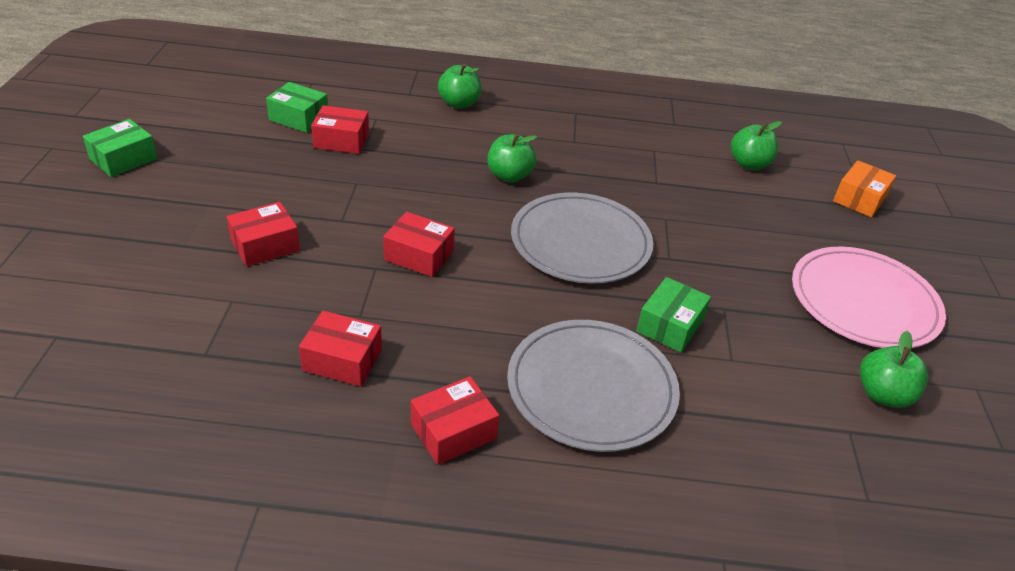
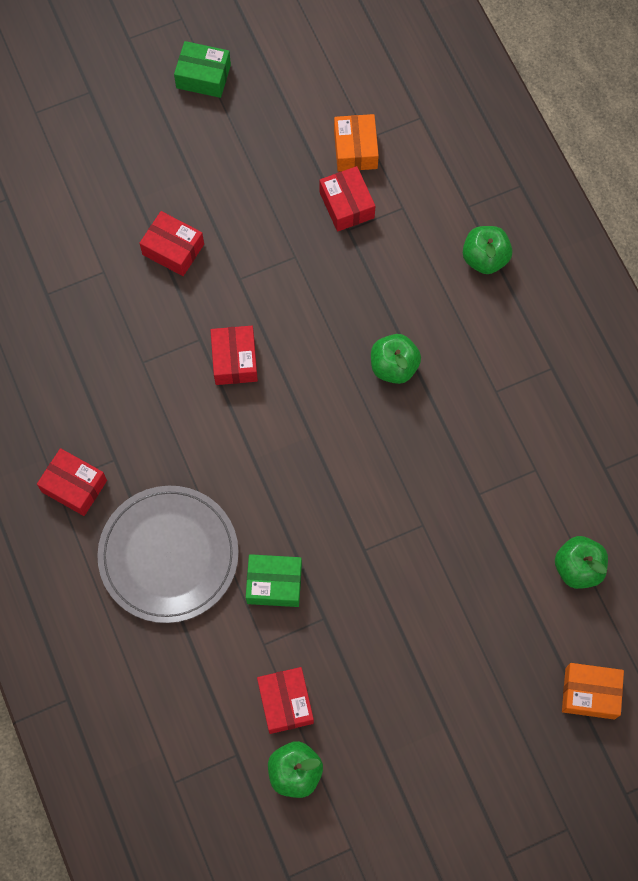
camera: 65 degrees right, 30 degrees up
green box [266,82,328,133] -> orange box [334,114,379,172]
red box [299,311,382,387] -> red box moved to [257,667,314,734]
grey plate [511,193,654,284] -> none
pink plate [792,247,946,348] -> none

